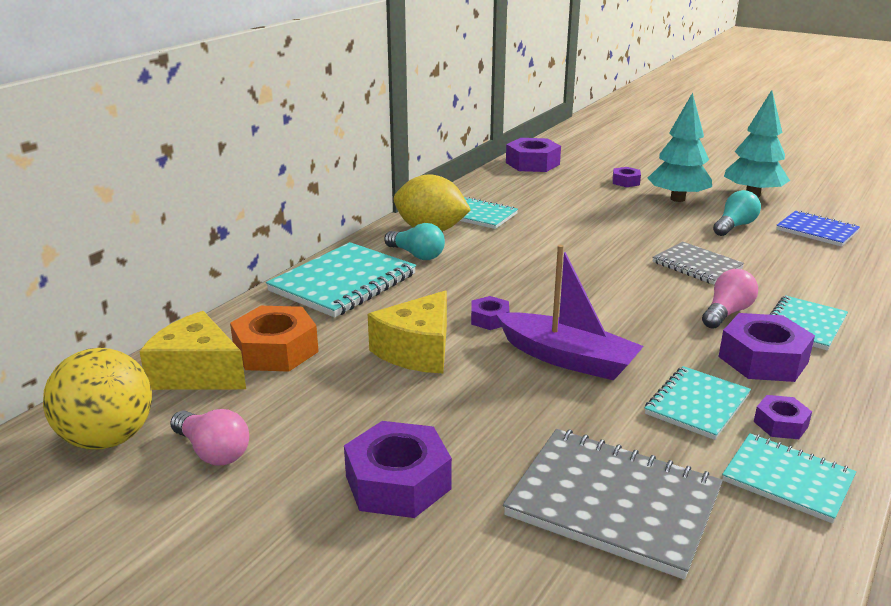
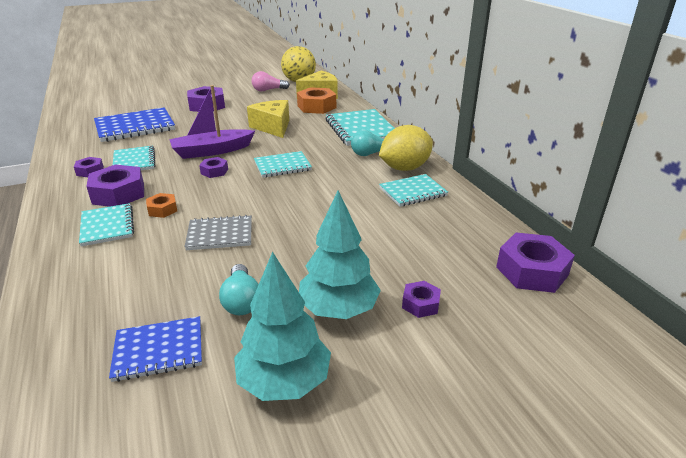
camera: 125 degrees right, 5 degrees up
purple nut [471,296,509,330] -> purple nut moved to [199,157,228,178]
grey notebook [503,429,723,580] -> blue notebook [94,107,175,142]
pink light bulb [702,269,758,329] -> orange nut [146,193,177,218]
turquoise notebook [722,433,856,524] -> turquoise notebook moved to [254,151,312,178]

